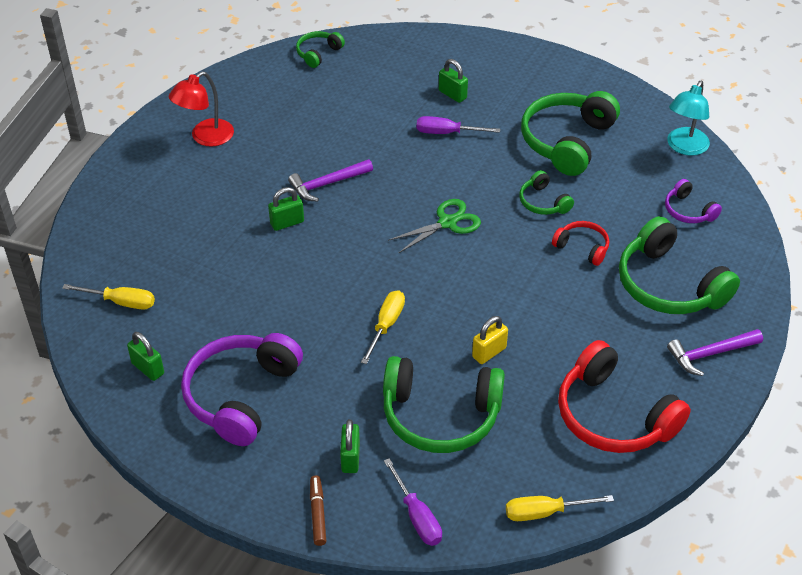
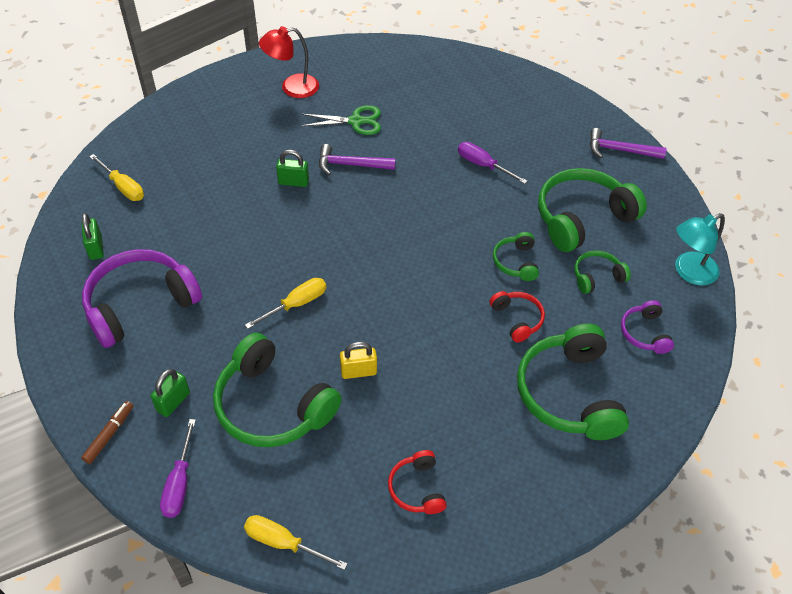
camera: 30 degrees right, 5 degrees up
green headphones [296,31,345,68] -> green headphones moved to [574,250,631,294]
green scissors [388,199,481,253] -> green scissors moved to [301,105,381,135]
green padlock [439,59,468,103] -> none
red headphones [558,340,691,453] -> red headphones [388,450,447,514], size x0.50
purple hammer [667,329,763,376] -> purple hammer moved to [590,128,667,159]

